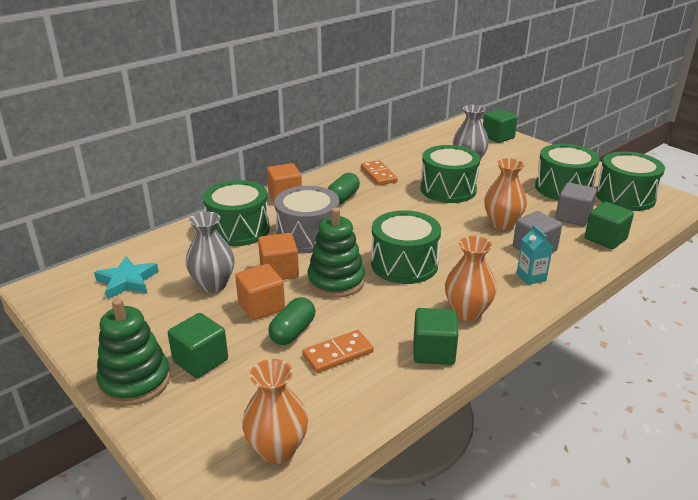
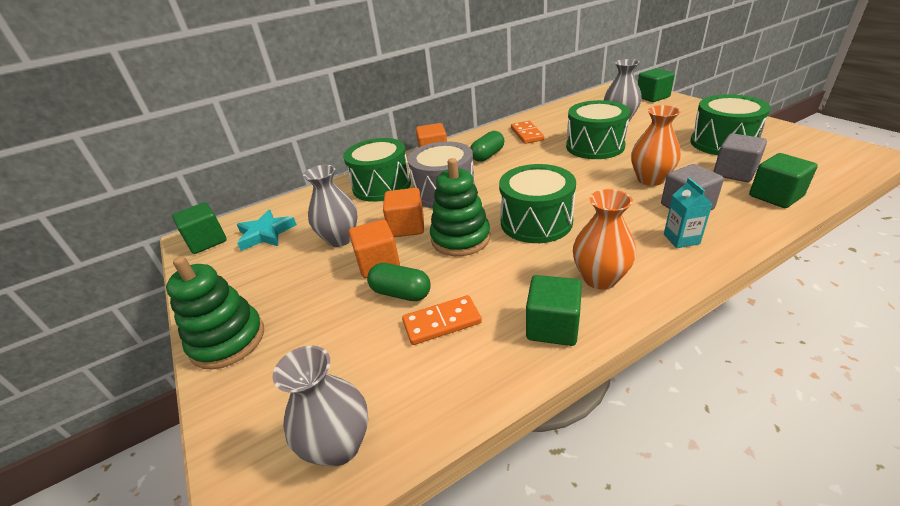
camera: 15 degrees right, 5 degrees up
green cube [168,313,228,378] -> green cube moved to [172,202,227,254]
orange vase [242,359,308,464] -> grey vase [272,345,368,467]
green capsule [268,297,315,345] -> green capsule turned 75 degrees clockwise [367,263,431,301]
green drum [596,151,665,211] -> none

